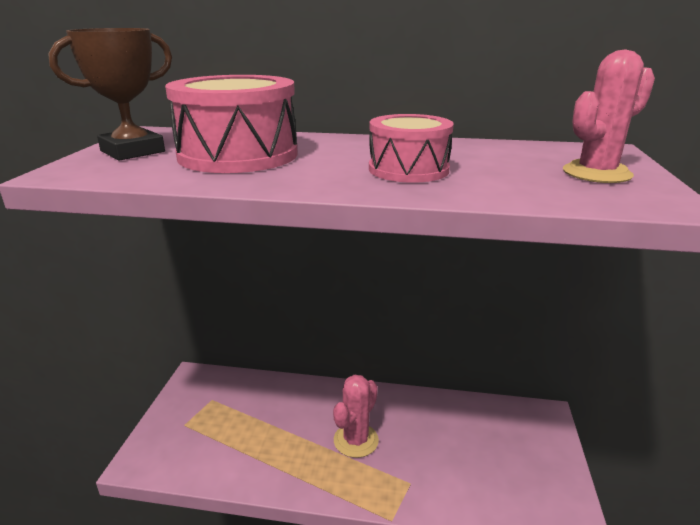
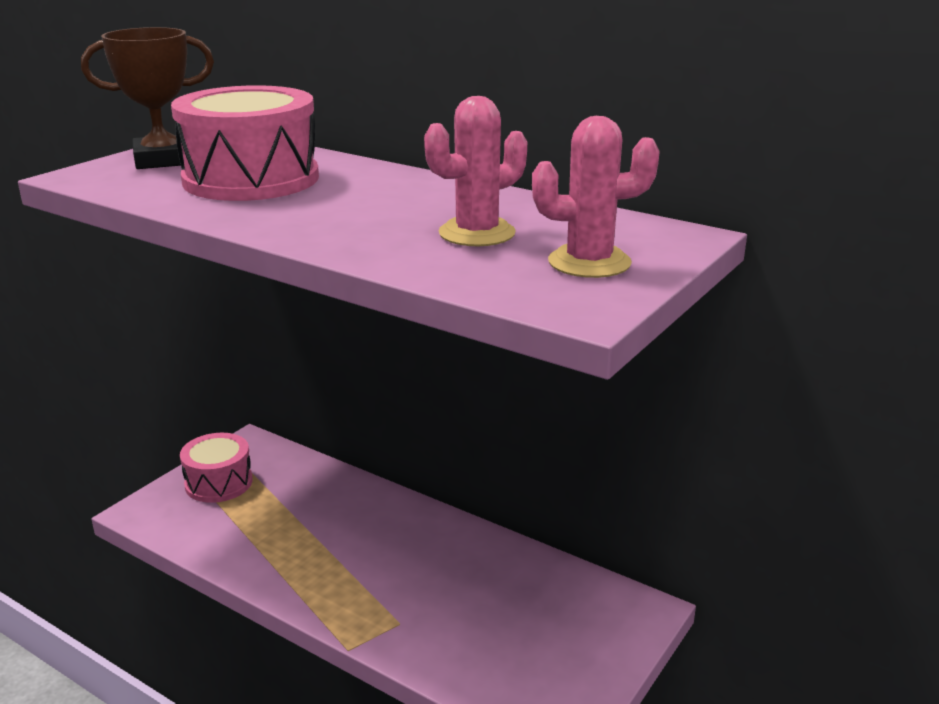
camera: 25 degrees right, 0 degrees up
pink cactus [333,375,379,458] -> pink cactus moved to [424,96,527,246]
pink drum [369,114,454,183] -> pink drum moved to [180,433,253,503]

